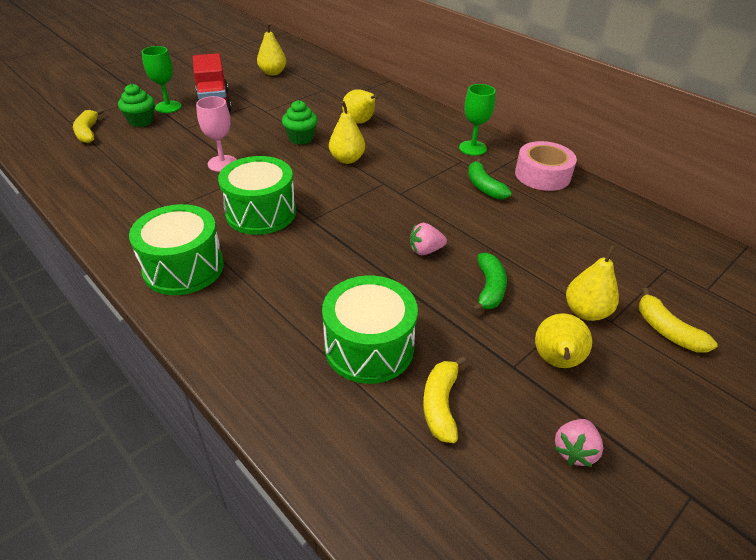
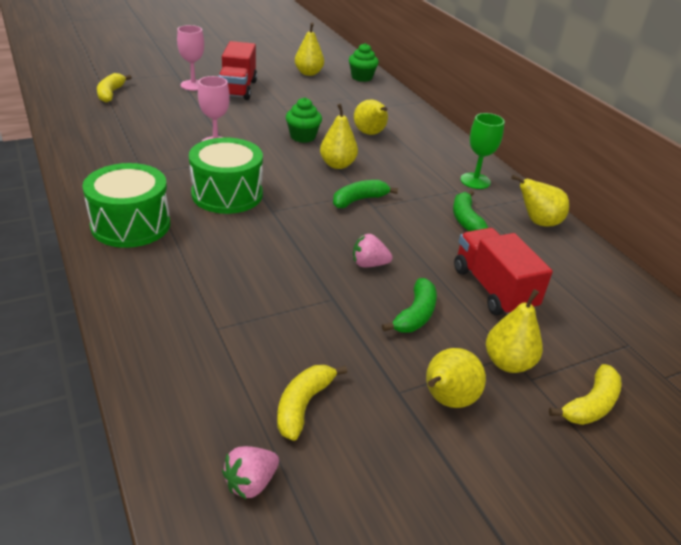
camera: 15 degrees right, 5 degrees down
green cupcake [118,84,154,127] -> green cupcake moved to [349,43,379,82]
green goblet [142,46,182,113] -> pink goblet [177,25,204,91]
green drum [322,276,418,384] -> none
pink tape [515,141,577,191] -> yellow pear [511,175,569,227]
pink strawberry [554,419,603,467] -> pink strawberry moved to [222,446,279,499]
yellow banana [639,288,718,353] -> yellow banana turned 120 degrees counterclockwise [549,364,622,425]
none -> green banana [333,180,398,208]
none -> red truck [454,228,553,315]

